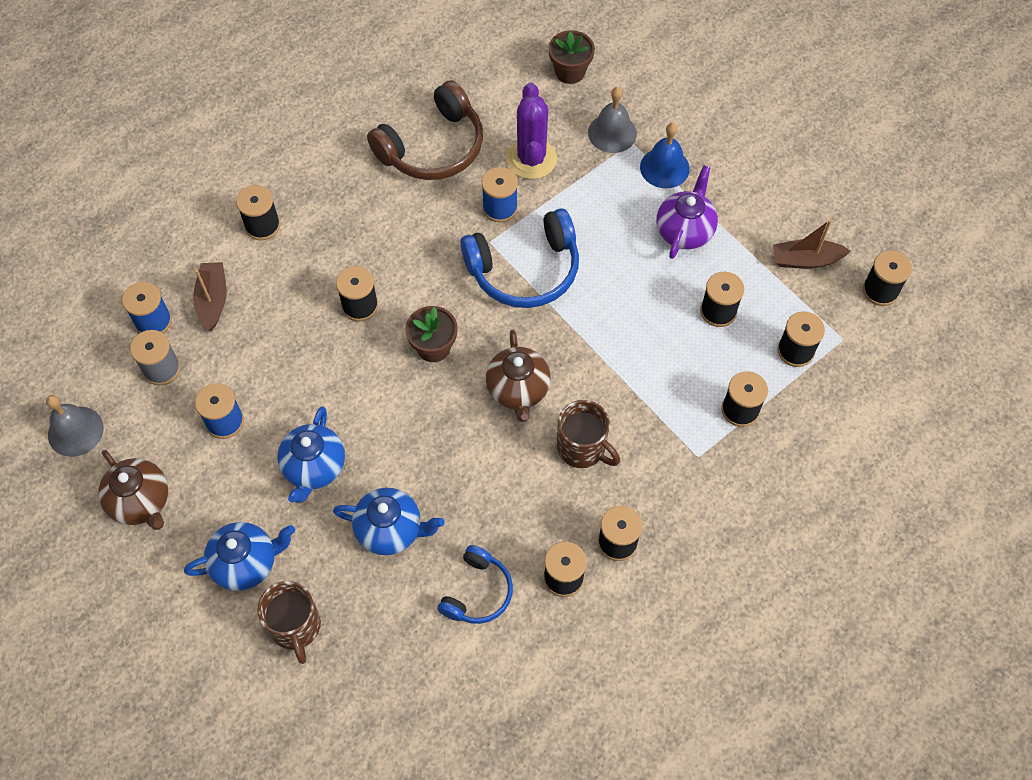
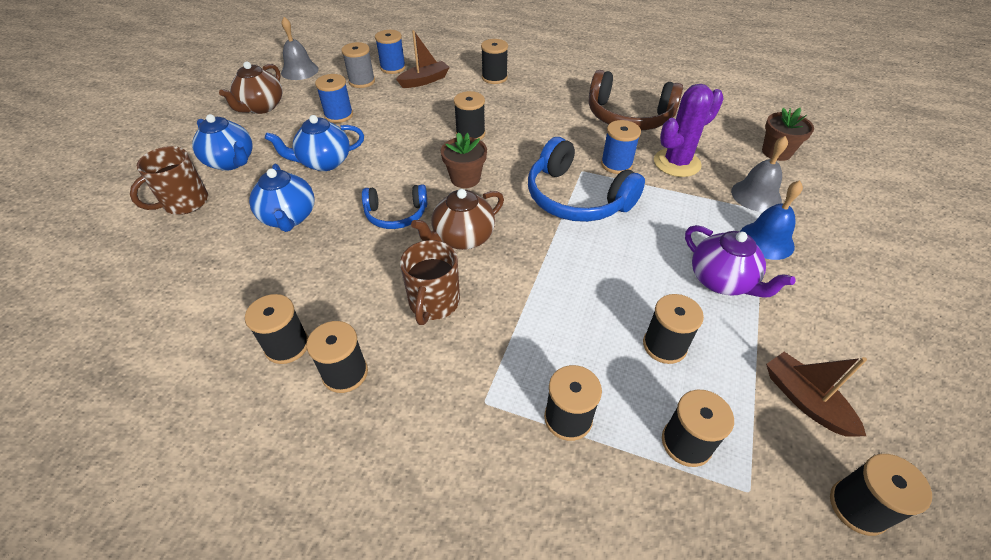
camera: 60 degrees right, 15 degrees down
blue headphones [437,545,513,624] -> blue headphones moved to [362,184,427,229]
purple teapot [657,165,718,259] -> purple teapot turned 60 degrees clockwise [685,225,795,298]

